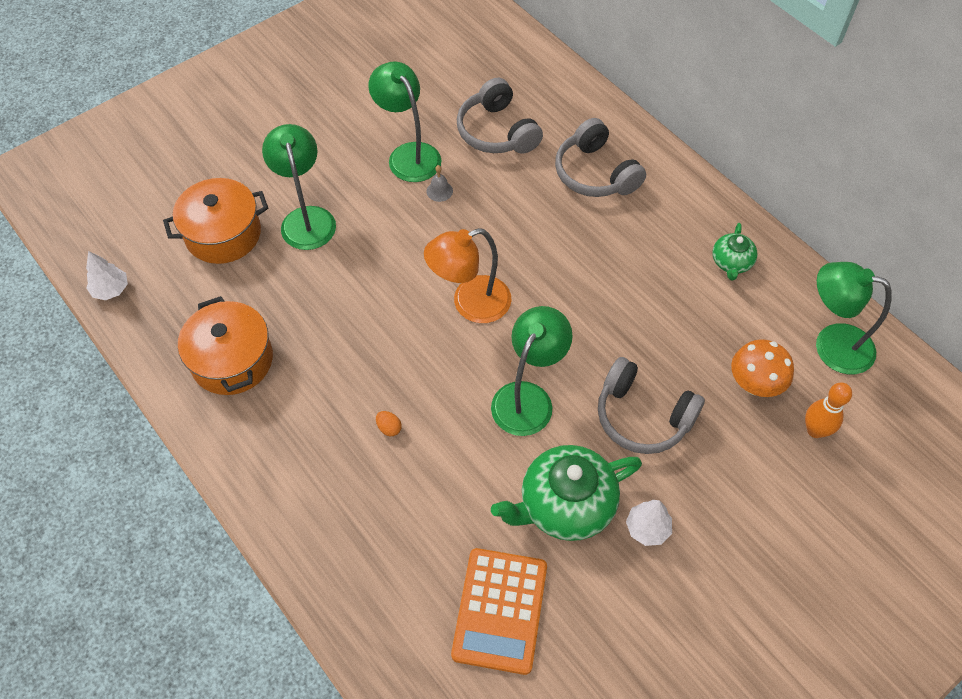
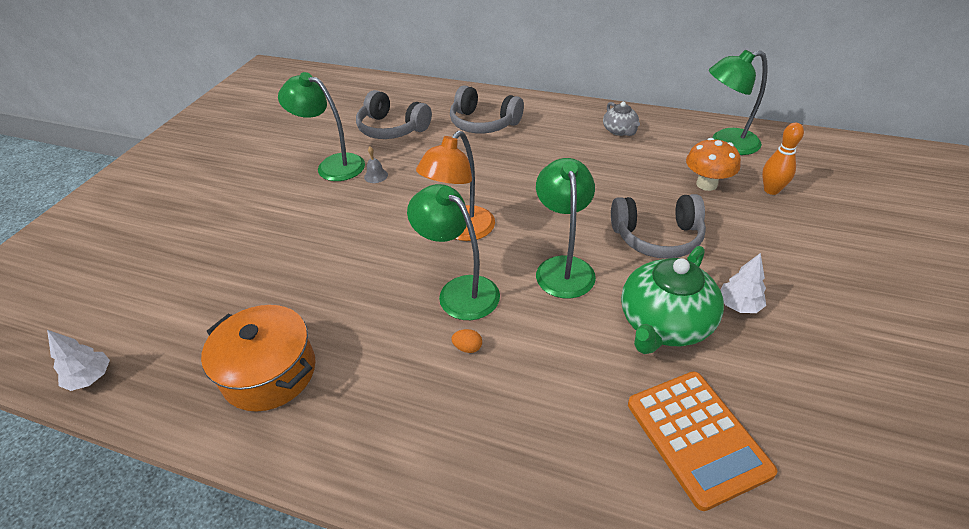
camera: 30 degrees left, 15 degrees down
orange pot [163,178,268,264] -> none
green lamp [262,124,336,250] -> green lamp moved to [407,184,500,320]
green teapot [713,223,758,281] -> grey teapot [603,102,640,136]

